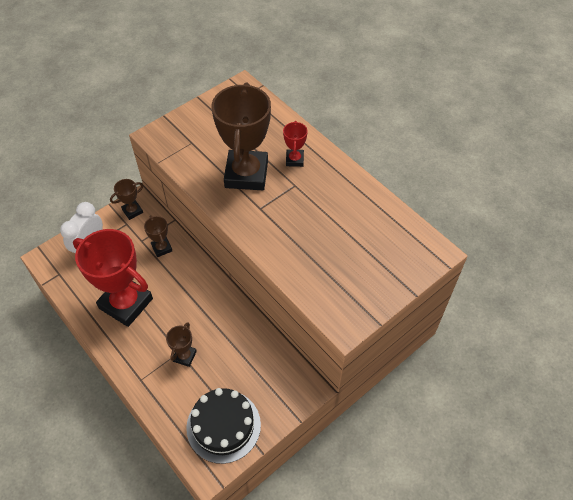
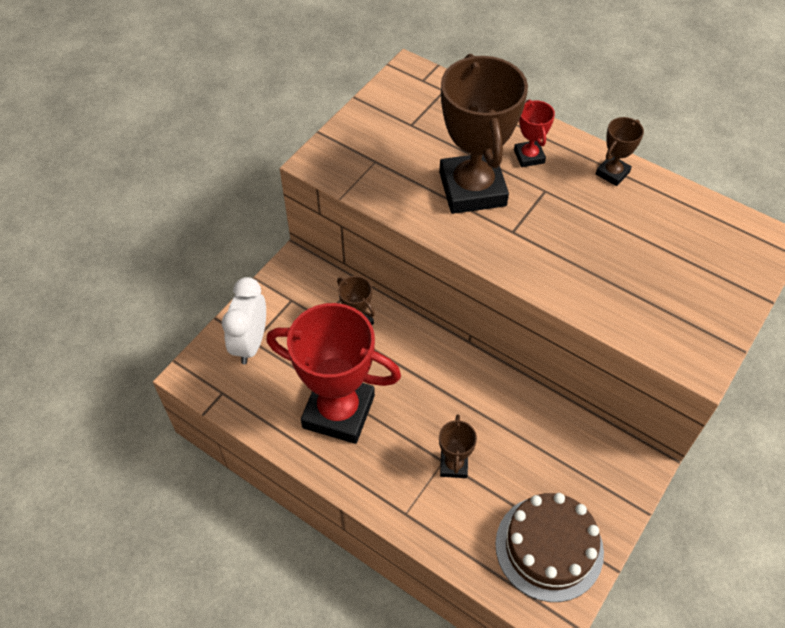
camera: 15 degrees left, 0 degrees up
brown trophy [110,179,143,220] -> brown trophy moved to [596,117,644,186]
black cake [186,388,261,464] -> brown cake [495,493,604,602]

